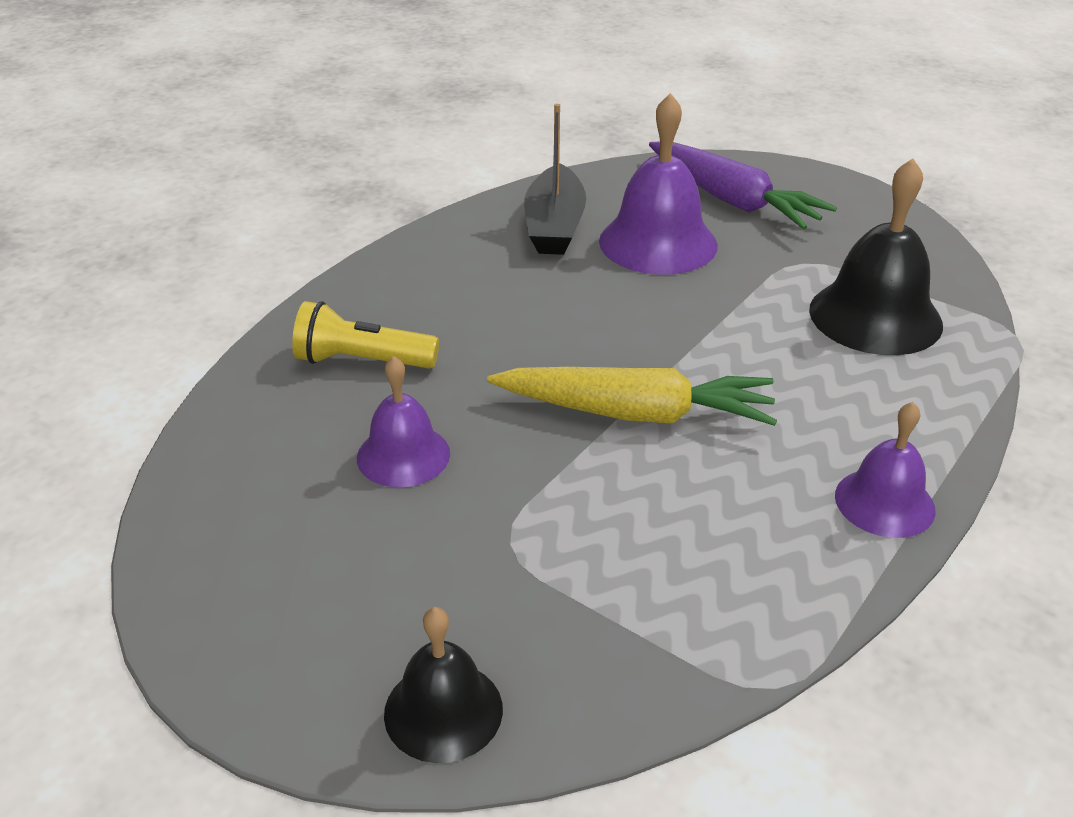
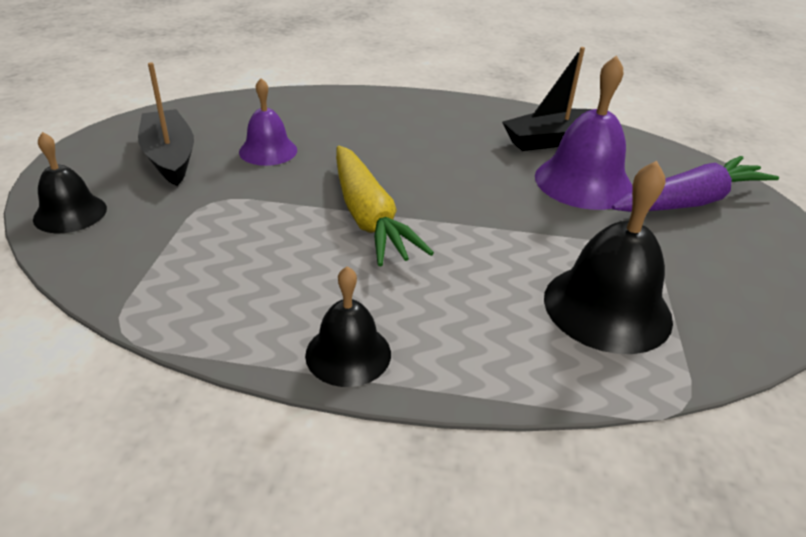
camera: 60 degrees right, 0 degrees up
yellow flashlight [292,301,439,369] -> none
purple carrot [649,142,837,230] -> purple carrot turned 135 degrees counterclockwise [612,156,779,212]
purple bell [835,402,936,538] -> black bell [305,266,391,387]
none -> black boat [138,62,194,186]

